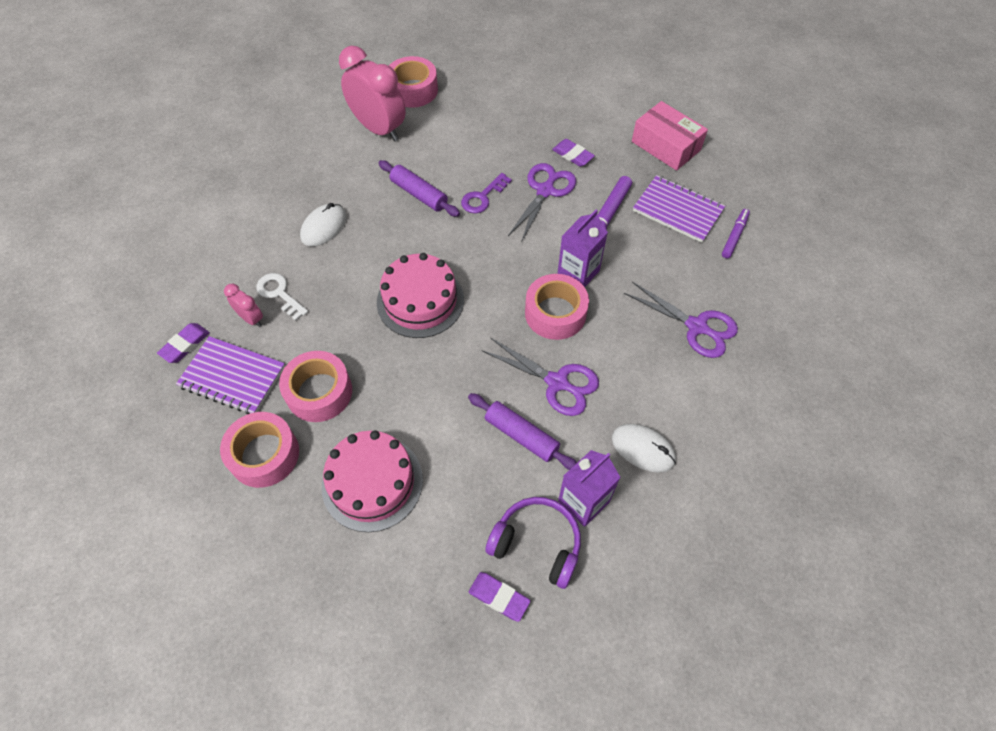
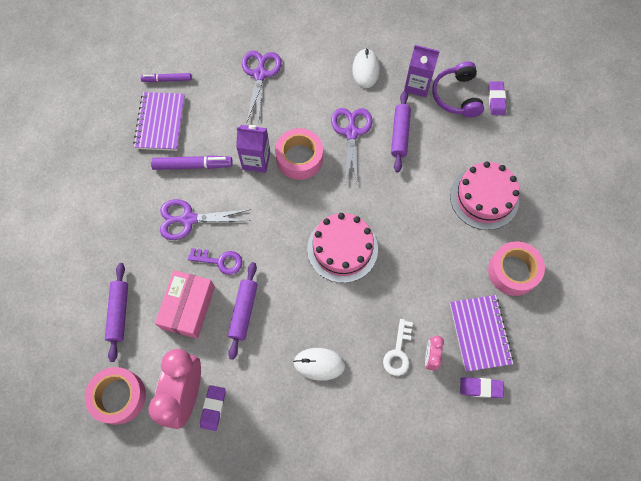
camera: 120 degrees left, 10 degrees up
pink tape [279,351,352,422] -> none
purple eraser [552,139,595,167] -> purple eraser moved to [200,385,226,431]
pink box [632,101,708,171] -> pink box moved to [155,270,215,339]
none -> purple rolling pin [105,263,128,362]

